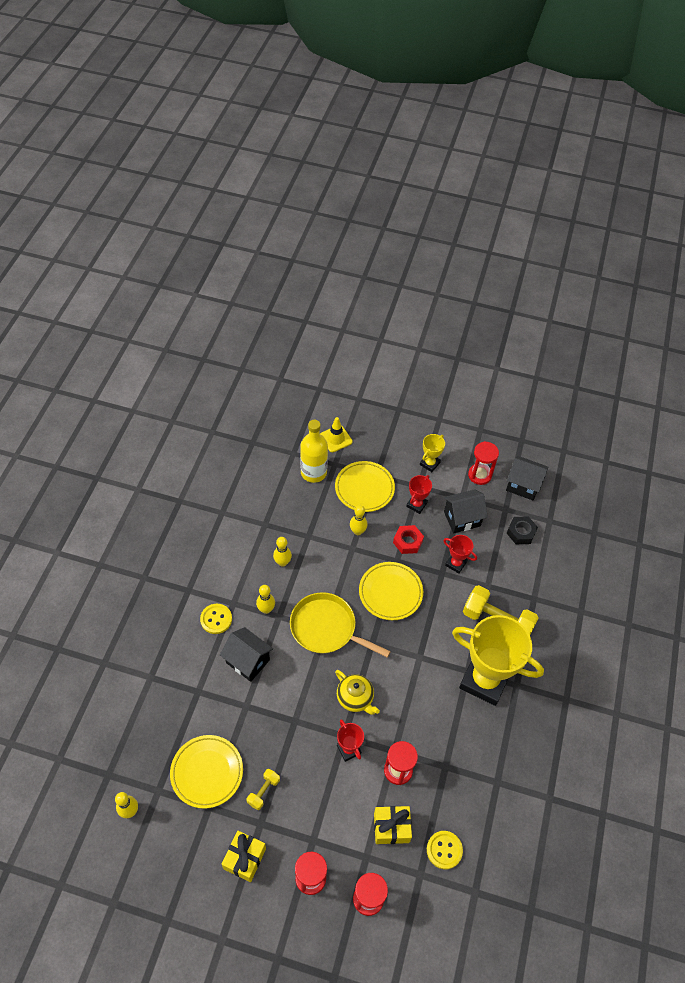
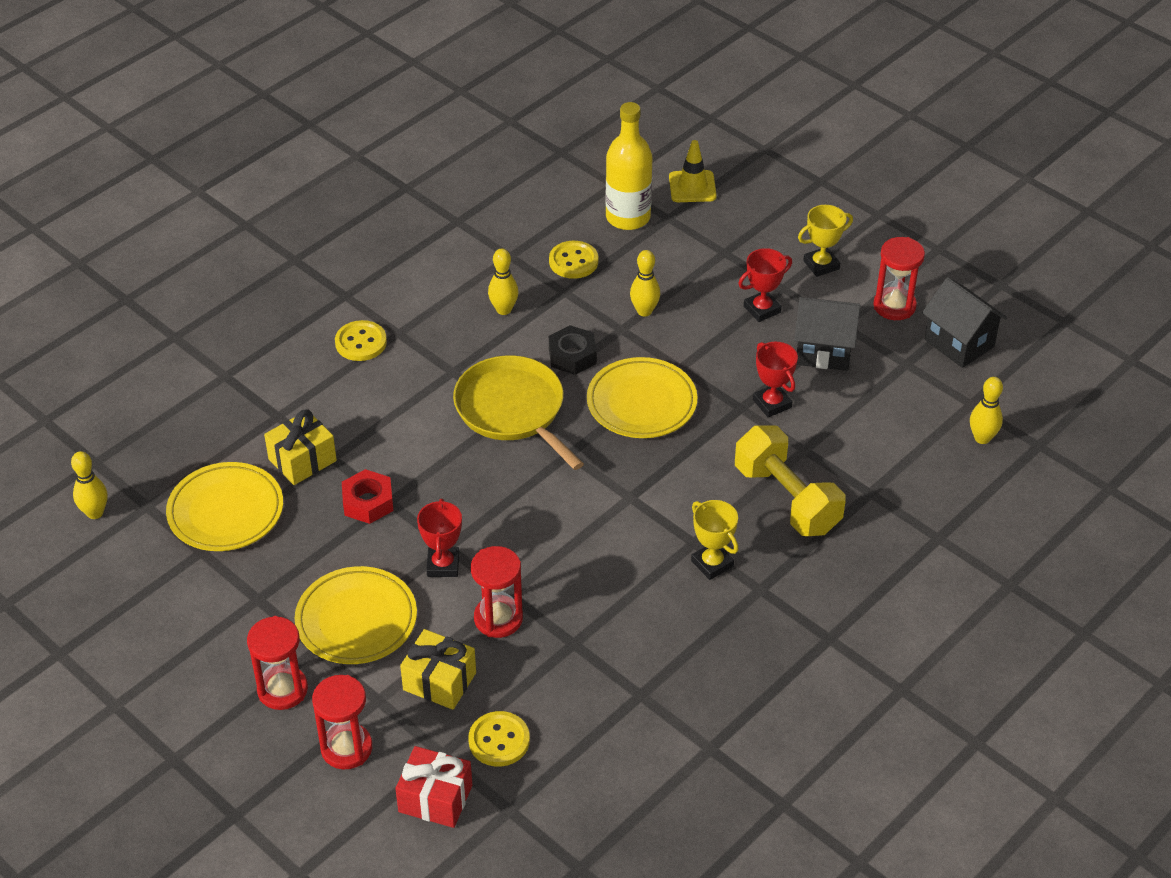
camera: 30 degrees right, 10 degrees down
black house [220,627,273,682] -> none
yellow gift [222,831,266,882] -> yellow gift moved to [264,409,337,485]
yellow dumbbell [247,769,280,810] -> none
yellow bowling pin [256,585,275,614] -> yellow bowling pin moved to [970,377,1003,444]
yellow plate [335,461,395,512] -> yellow plate moved to [295,566,417,664]
yellow teapot [335,670,380,715] -> none
red nut [393,525,424,554] -> red nut moved to [342,469,393,524]
yellow trophy [452,615,544,706] -> yellow trophy [691,500,738,580], size x0.44
black nut [507,517,538,544] -> black nut moved to [549,325,597,375]
none -> red gift [395,746,472,828]
none -> yellow button [549,241,598,279]

